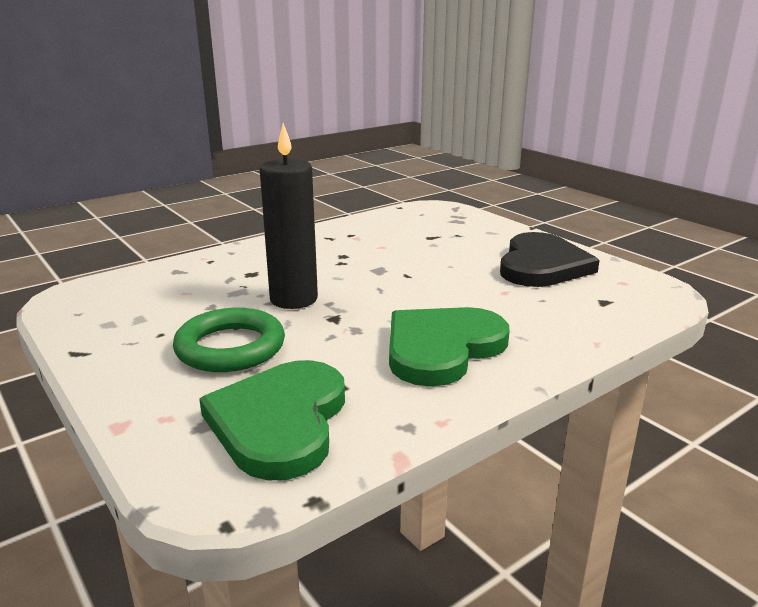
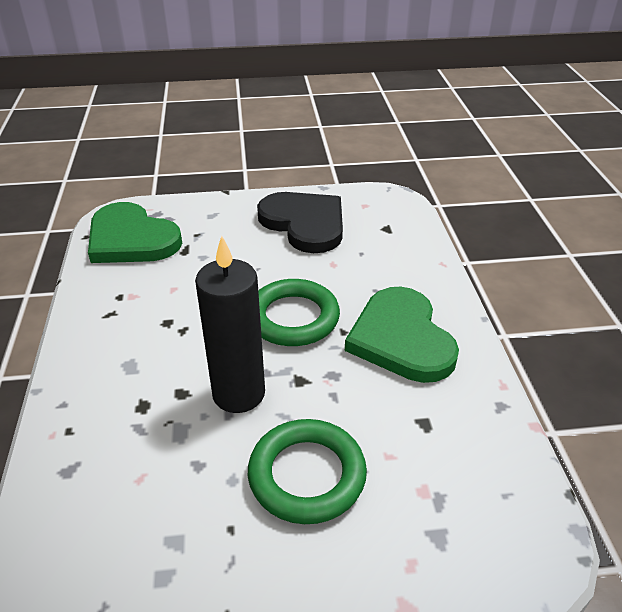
camera: 60 degrees left, 15 degrees up
green heart [199,360,345,480] -> green heart moved to [88,202,182,263]
none -> green ring [258,279,340,346]

